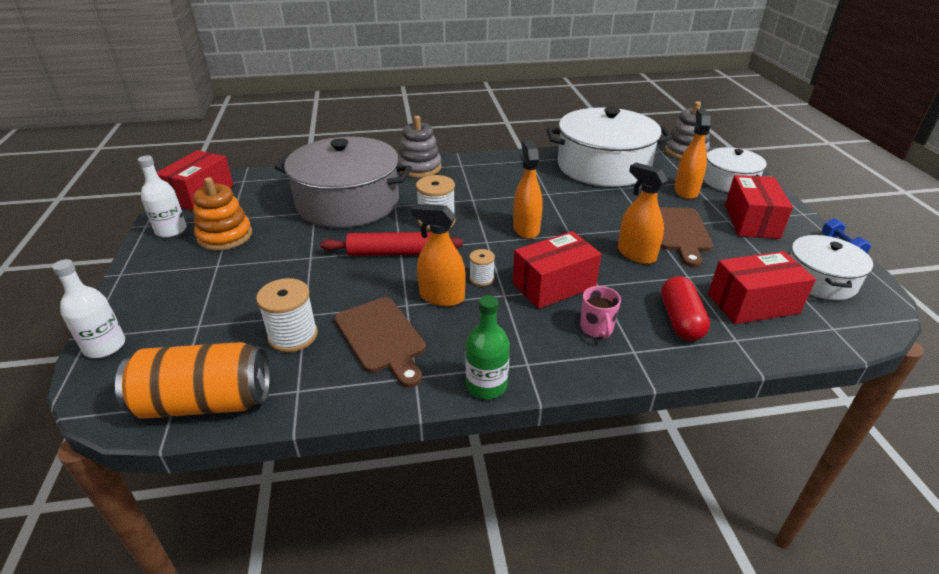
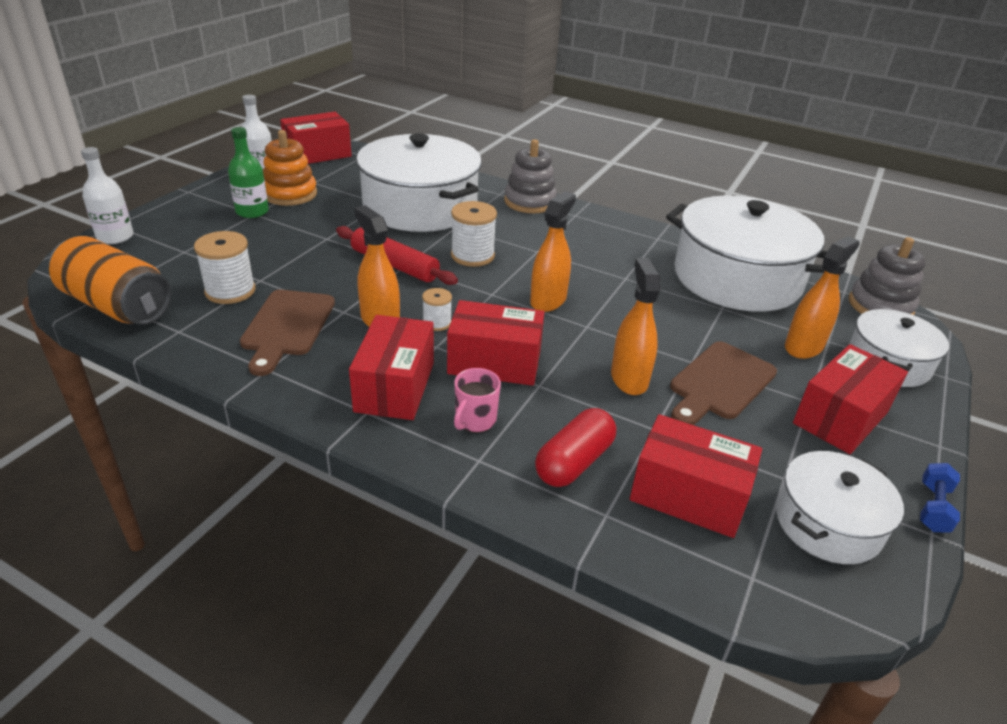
camera: 35 degrees right, 0 degrees up
grey pot [274,136,412,228] -> white pot [356,133,482,232]
green bottle [465,295,510,399] -> green bottle moved to [228,127,269,218]
none -> red box [349,315,434,420]

